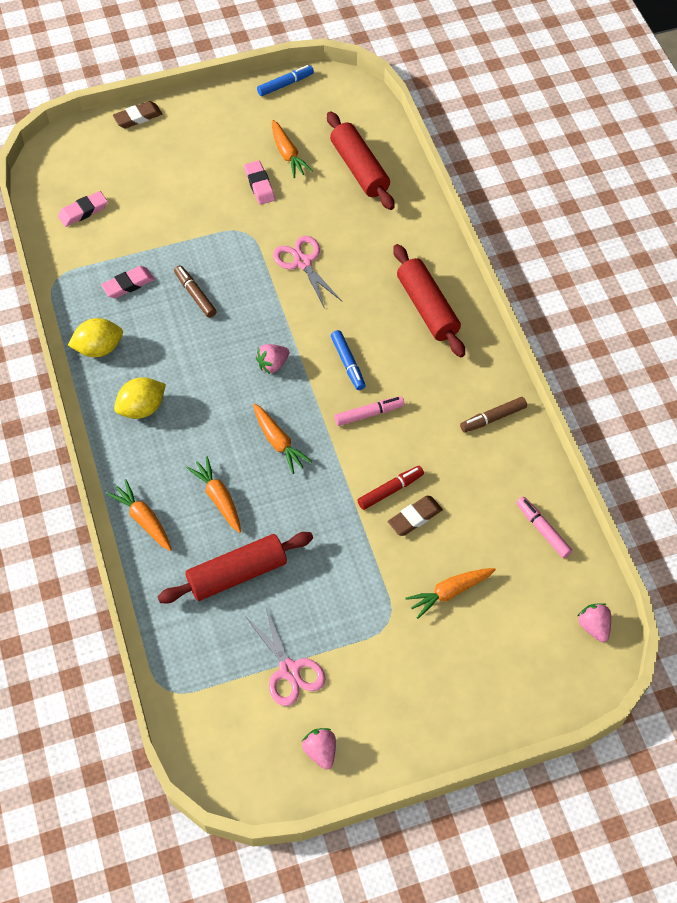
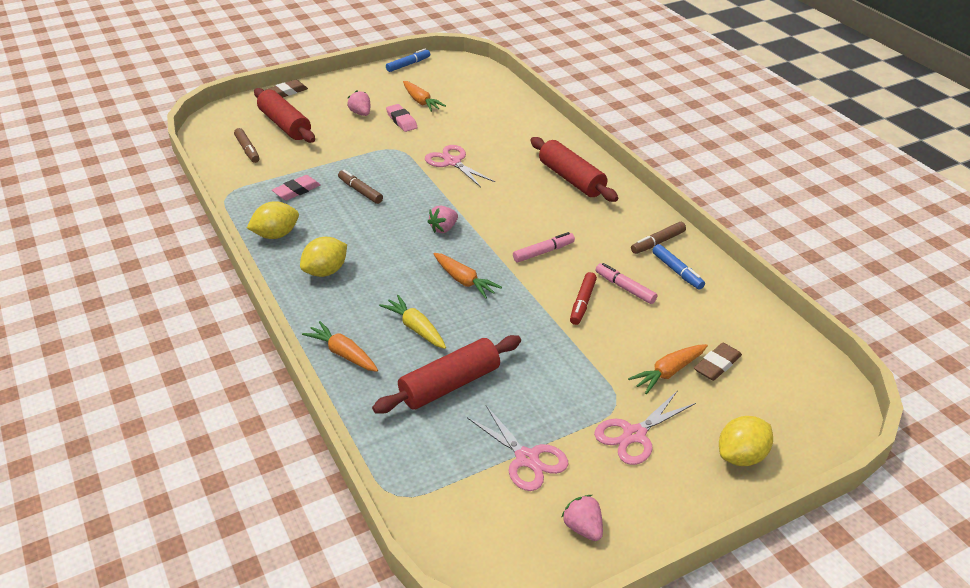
camera: 10 degrees left, 20 degrees down
pink eraser [58,191,108,227] -> brown marker [234,128,260,163]
orange carrot [186,456,241,533] -> yellow carrot [379,295,446,349]
red rolling pin [327,111,395,210] -> red rolling pin moved to [254,88,315,143]
blue marker [331,330,365,390] -> blue marker moved to [652,244,705,290]
red marker [357,466,424,510] -> red marker turned 150 degrees clockwise [570,272,597,325]
brown eraser [388,496,443,536] -> brown eraser moved to [694,343,742,381]
pink marker [516,497,572,558] -> pink marker moved to [595,263,657,304]
pink strawberry [578,603,611,642] -> pink strawberry moved to [347,90,370,116]
none -> pink scissors [594,390,696,465]
none -> yellow lemon [719,416,773,466]

